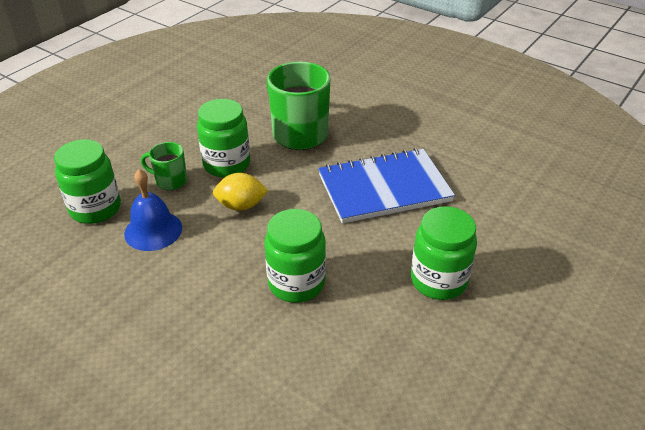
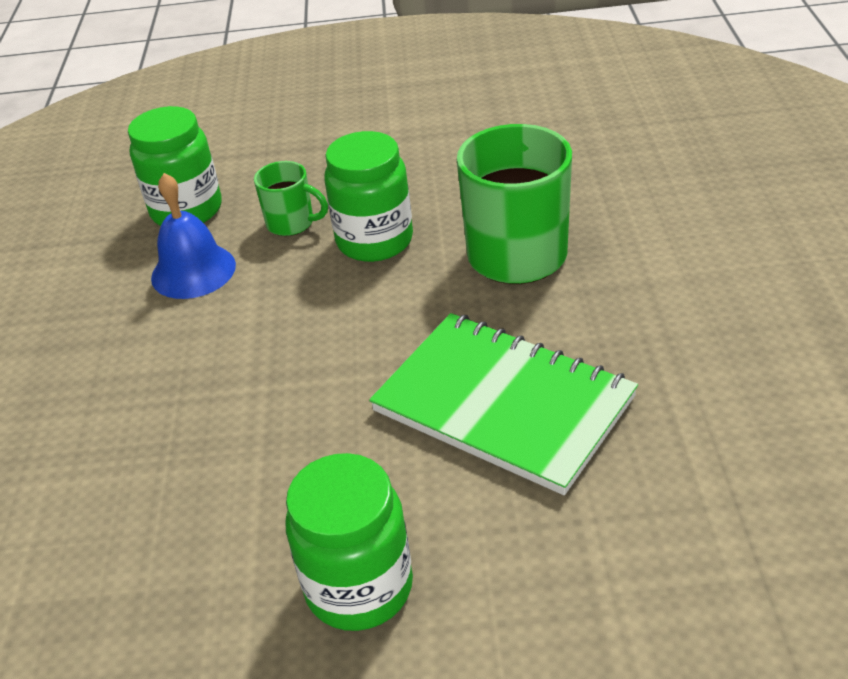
camera: 55 degrees right, 0 degrees up
green mug [141,142,187,190] -> green mug turned 135 degrees clockwise [254,161,328,236]
yellow lemon [213,173,268,211] -> none
green jar [264,209,326,303] -> none
blue notebook [318,148,455,223] -> green notebook [369,313,638,495]

